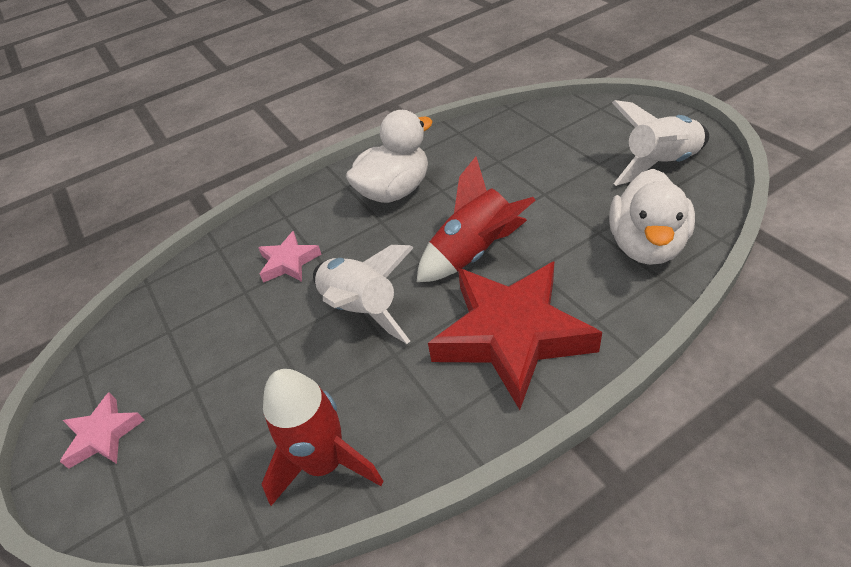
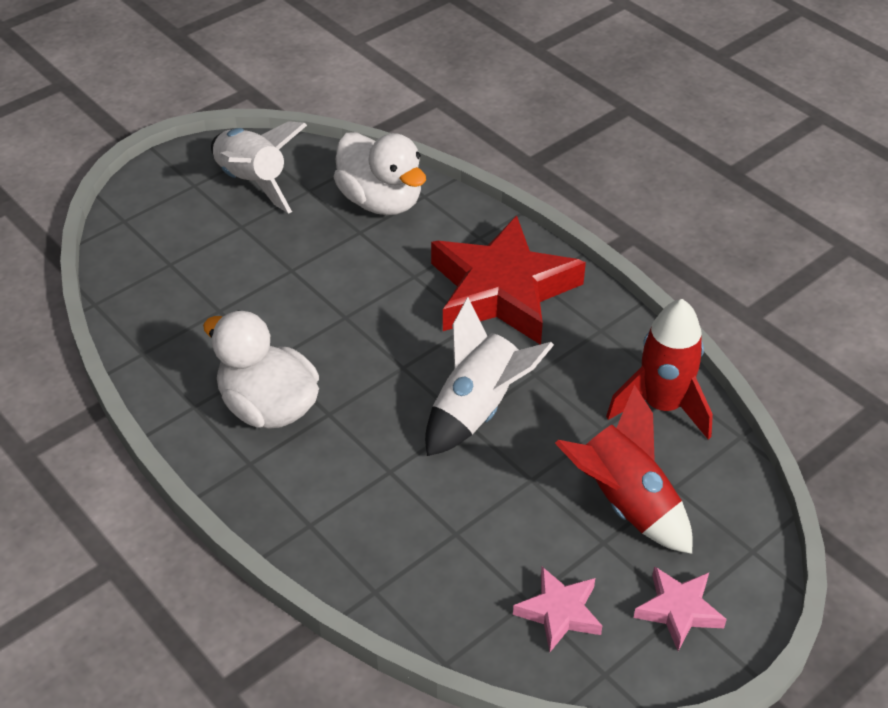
camera: 105 degrees left, 0 degrees up
pink star [258,231,322,283] -> pink star moved to [513,567,602,652]
red rocket [417,157,536,282] -> red rocket moved to [555,385,693,554]
white duck [609,169,695,265] -> white duck turned 45 degrees clockwise [334,132,426,215]

